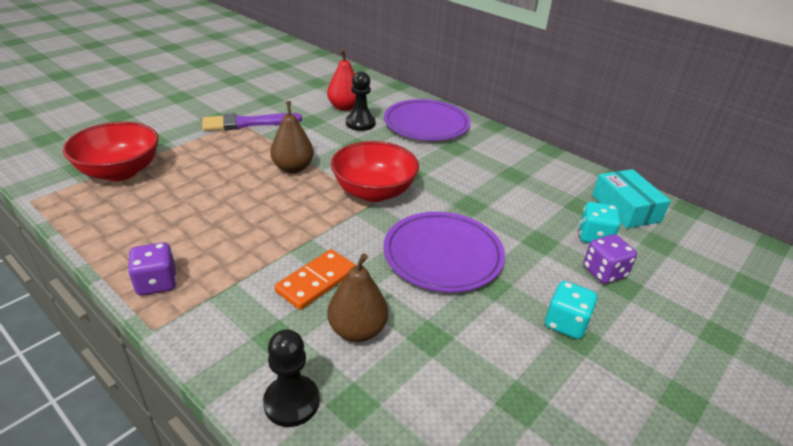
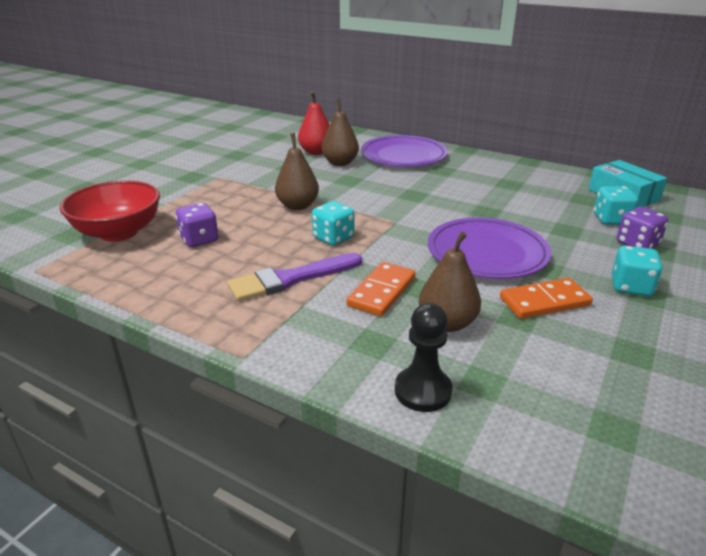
camera: 10 degrees left, 5 degrees down
purple dice [128,242,177,296] -> purple dice moved to [175,203,219,247]
purple brush [202,113,302,131] -> purple brush moved to [227,253,362,301]
red bowl [331,141,419,202] -> none
black pawn [346,71,376,131] -> brown pear [322,99,359,166]
none -> turquoise dice [312,201,354,246]
none -> orange domino [500,278,593,319]

